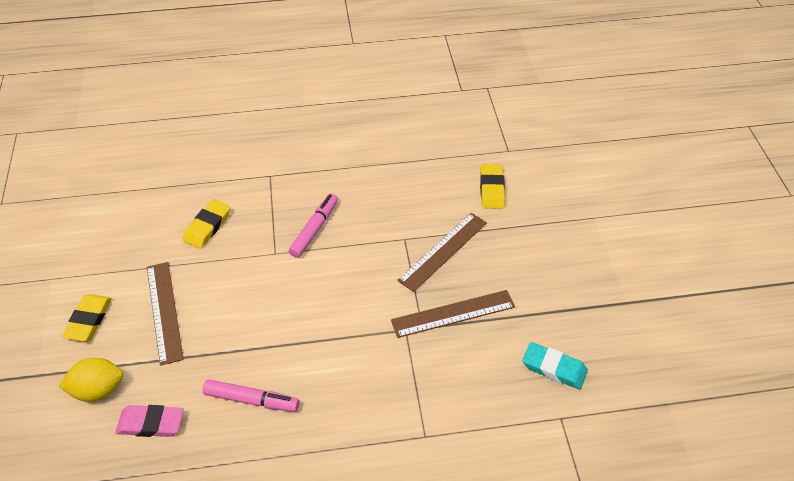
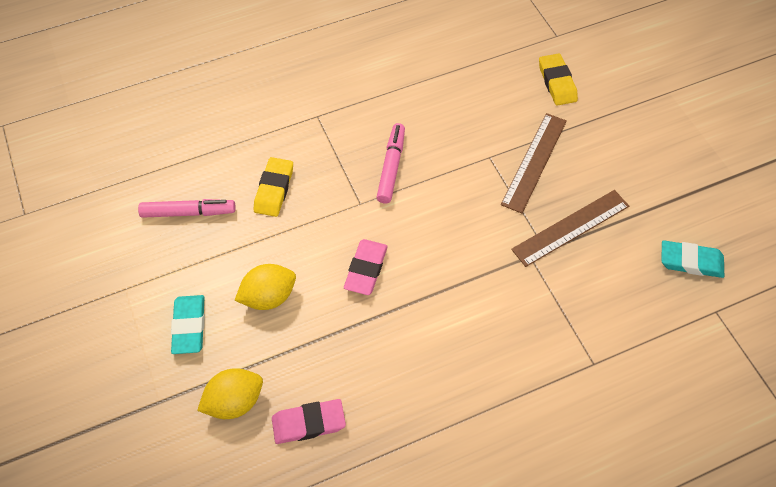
camera: 15 degrees left, 10 degrees up
yellow eraser [62,294,112,341] -> turquoise eraser [171,295,205,354]
brown ruler [147,262,184,366] -> yellow lemon [235,264,296,310]
pink marker [203,379,299,412] -> pink marker moved to [138,199,236,218]
none -> pink eraser [344,239,388,295]

